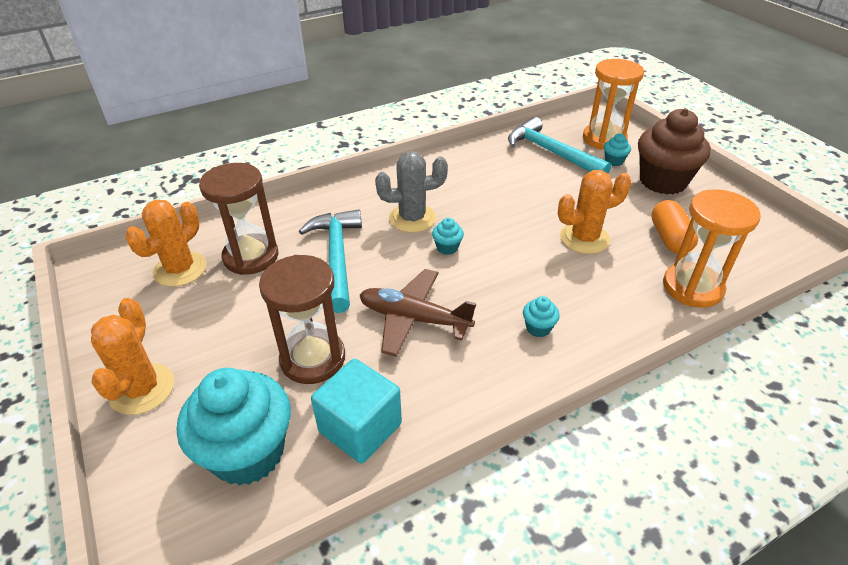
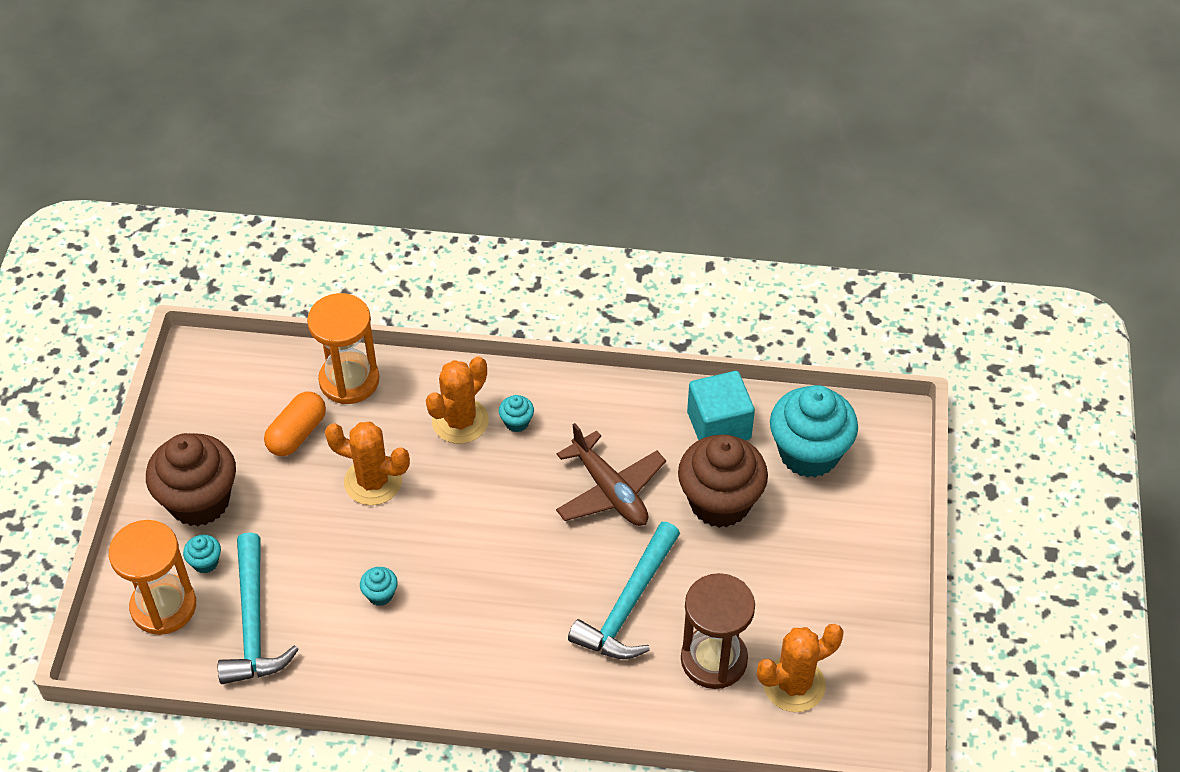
camera: 145 degrees left, 10 degrees up
orange cactus [91,298,174,415] -> orange cactus moved to [426,356,489,444]
brown hourglass [259,255,345,384] -> brown cupcake [678,435,768,528]
grey cactus [375,151,448,233] -> none
turquoise cupcake [432,218,464,255] -> turquoise cupcake moved to [360,567,398,606]

